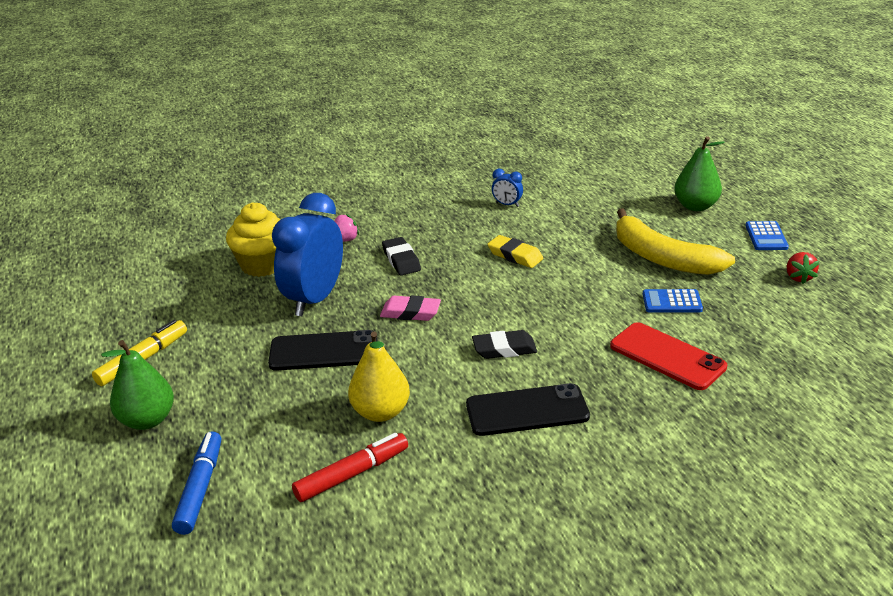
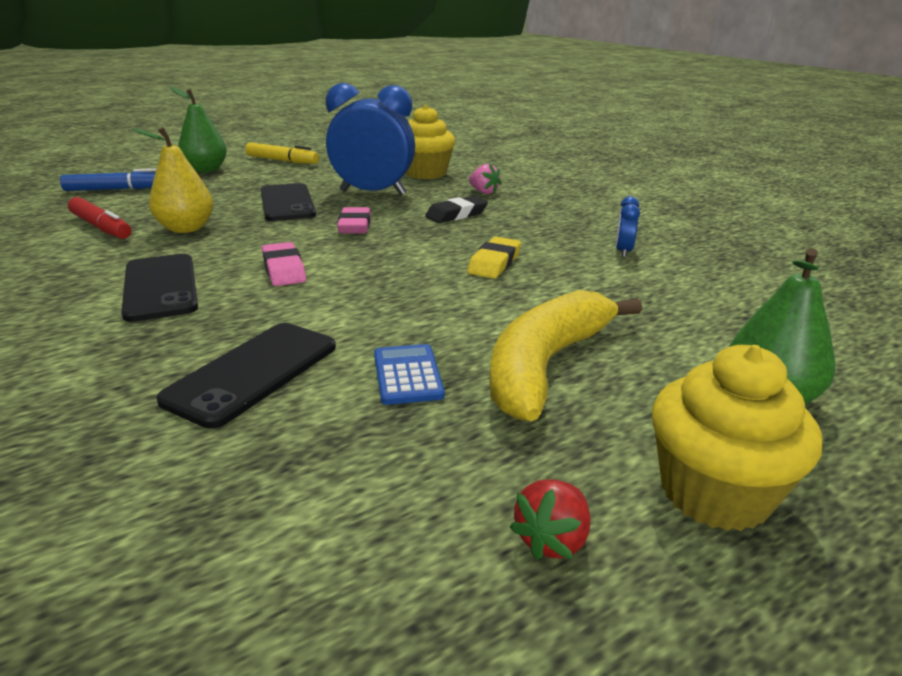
camera: 75 degrees right, 5 degrees down
black eraser [472,330,537,359] -> pink eraser [262,242,306,286]
red phone [610,322,727,390] -> black phone [156,323,336,429]
blue calculator [745,221,789,250] -> yellow cupcake [652,345,822,531]
red strawberry [787,252,819,284] -> red strawberry turned 45 degrees counterclockwise [510,479,590,560]

